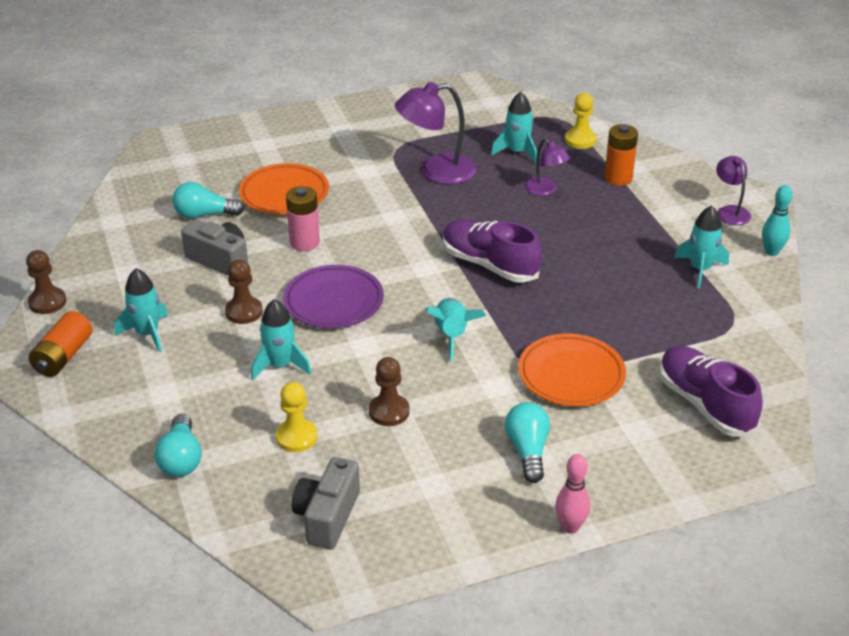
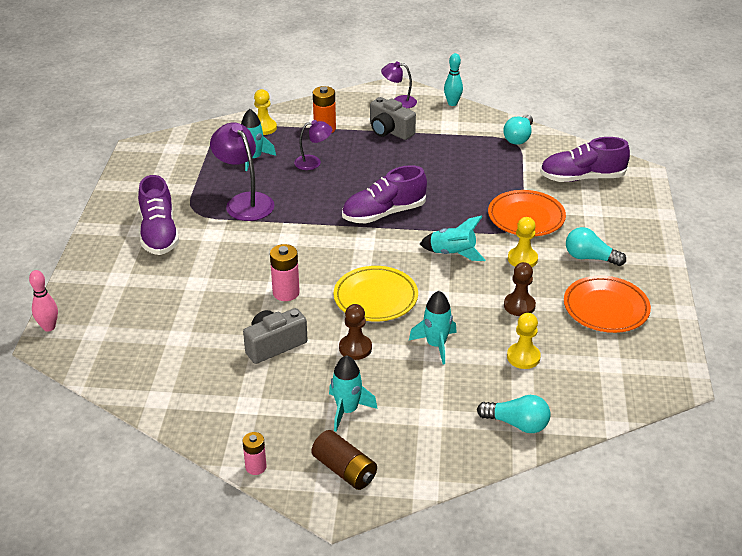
camera: 65 degrees left, 0 degrees up
brown pawn [26,250,66,314] -> pink battery [243,432,267,475]
orange battery [29,311,93,377] -> brown battery [311,430,377,490]
turquoise light bulb [172,182,244,219] -> turquoise light bulb moved to [503,115,533,145]
orange plate [239,163,329,215] -> orange plate moved to [564,276,651,333]
purple plate [283,265,384,328] -> yellow plate [334,266,418,322]
grey camera [292,457,360,549] -> grey camera moved to [370,97,416,140]
purple lamp [395,82,477,185] -> purple lamp turned 135 degrees clockwise [210,123,274,221]
pink bowling pin [555,454,590,534] -> pink bowling pin moved to [29,270,58,332]
turquoise rocket [674,205,729,289] -> none
none -> purple shoe [138,175,179,255]
none -> yellow pawn [508,217,538,267]

